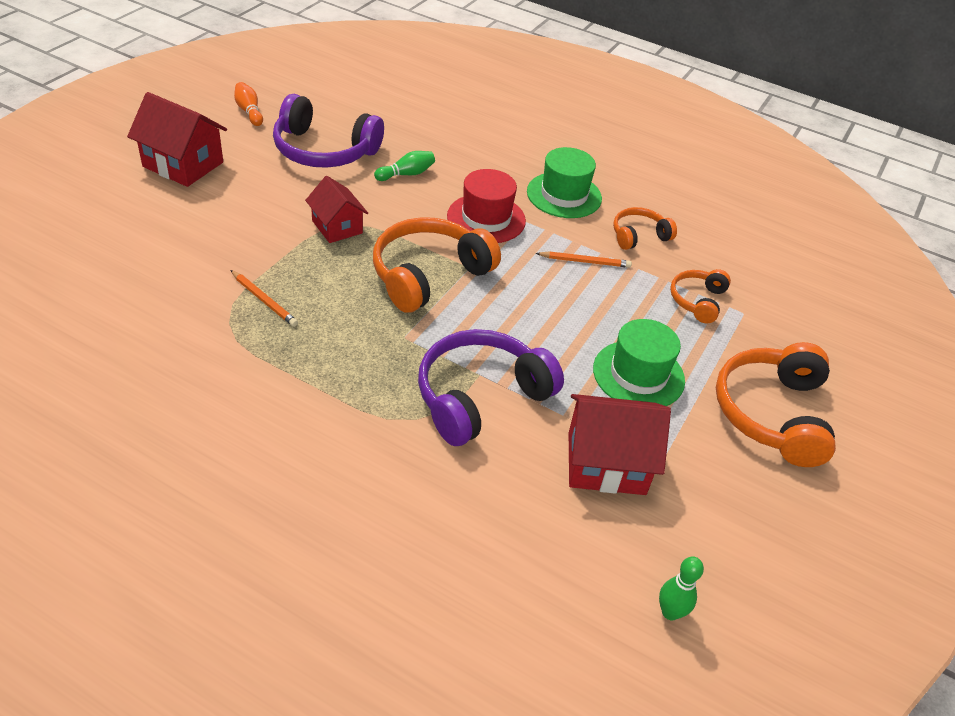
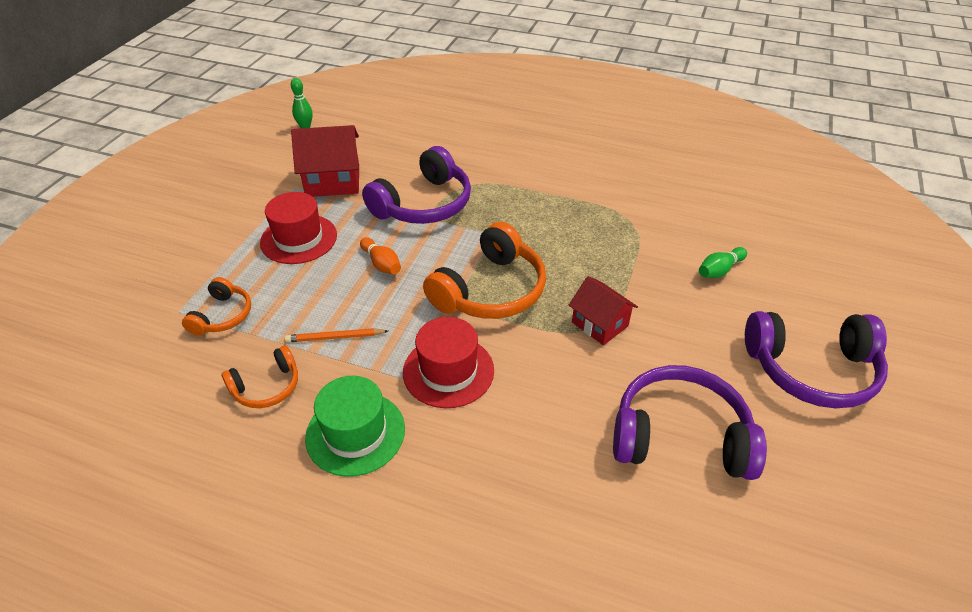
camera: 175 degrees right, 0 degrees up
red house [127,92,227,187] -> purple headphones [745,311,888,408]
orange pencil [230,270,298,327] -> none
orange bowling pin [234,82,263,126] -> orange bowling pin moved to [360,237,401,274]
green bowling pin [374,151,435,181] -> green bowling pin moved to [699,247,747,278]
green hat [593,319,685,406] -> red hat [260,192,337,264]
orange headphones [716,342,836,467] -> none

